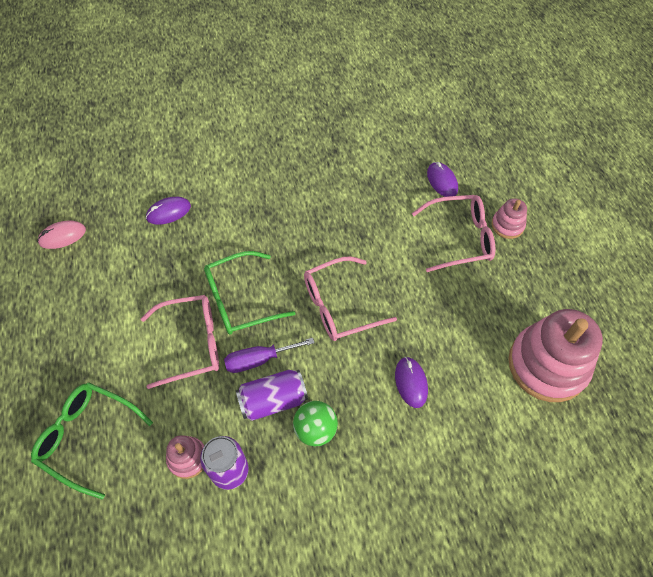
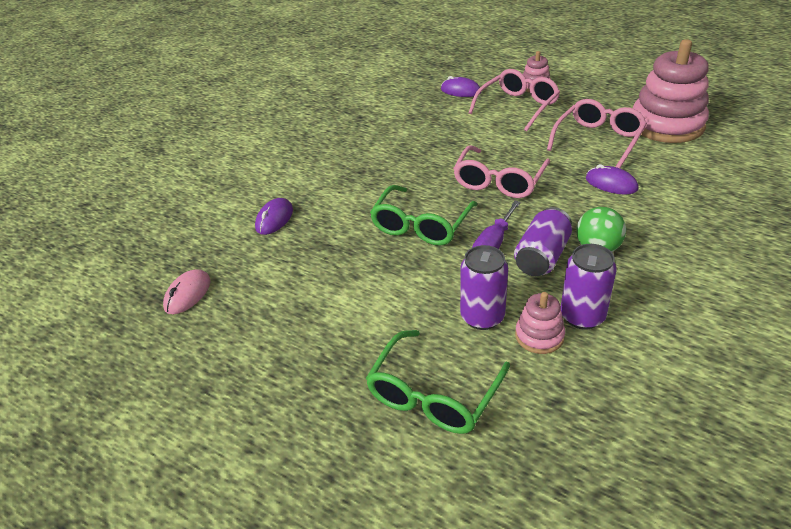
camera: 40 degrees left, 20 degrees down
green glasses [31,383,153,500] -> green glasses turned 45 degrees counterclockwise [366,330,510,434]
pink glasses [141,295,219,389] -> pink glasses moved to [547,99,647,168]
none -> purple can [460,245,508,330]

